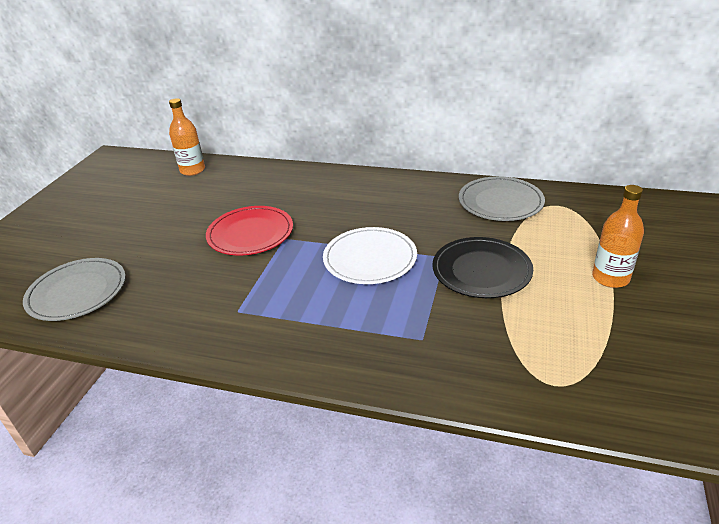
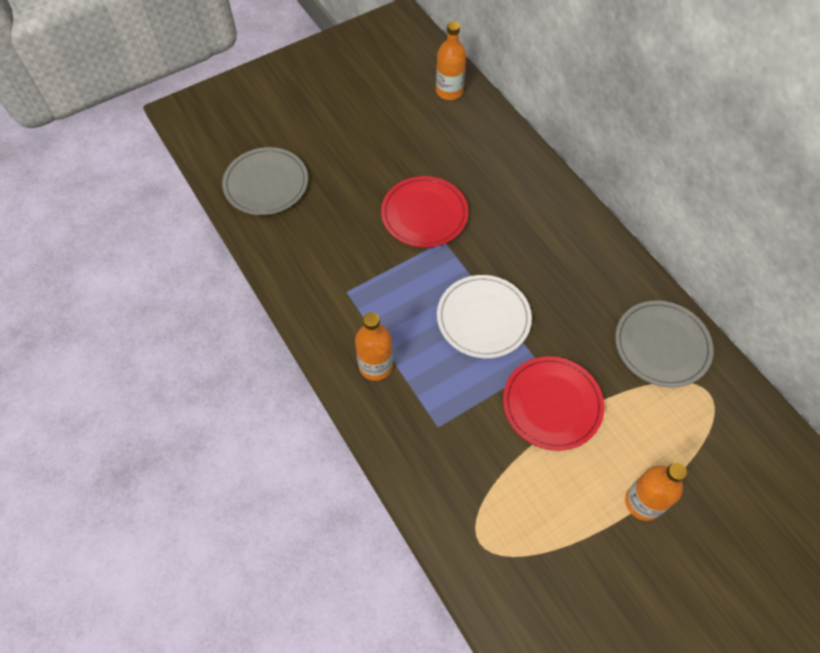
camera: 40 degrees right, 25 degrees up
black plate [432,237,533,298] -> red plate [503,356,604,451]
none -> orange bottle [355,312,393,381]

